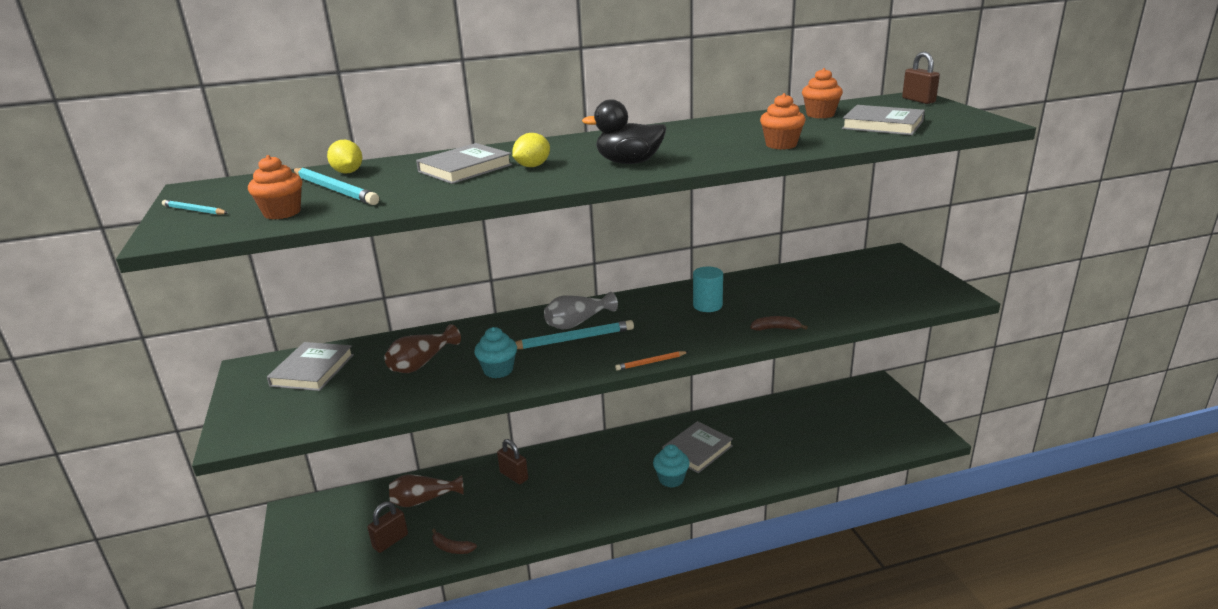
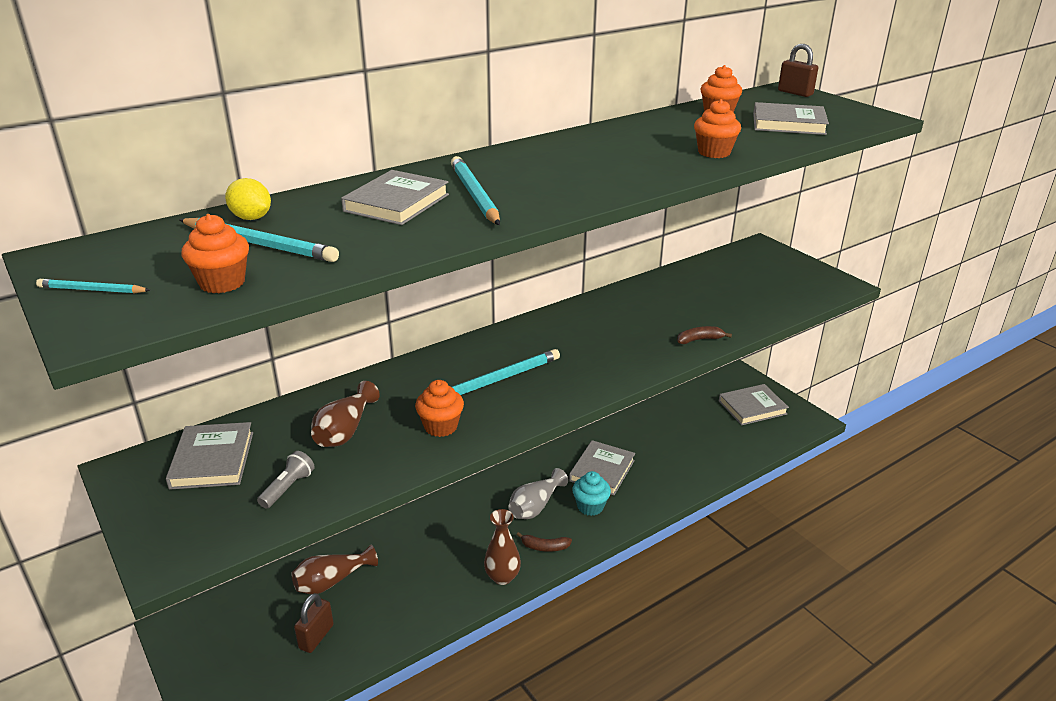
camera: 20 degrees left, 5 degrees up
brown banana [432,529,477,554] -> brown banana moved to [517,532,572,552]
turquoise cupcake [474,327,517,378] -> orange cupcake [415,380,464,437]
brown padlock [497,439,528,484] -> none
yellow lemon [512,133,550,167] -> turquoise pencil [451,156,500,225]
grey vase [544,292,618,330] -> grey vase moved to [508,468,568,519]
black duck [582,99,667,164] -> none
orange pencil [615,351,688,371] -> none
turquoise cylinder [693,267,723,312] -> none
none -> grey flashlight [257,451,315,509]
none -> brown vase [484,509,521,585]
none -> grey book [719,384,789,425]

